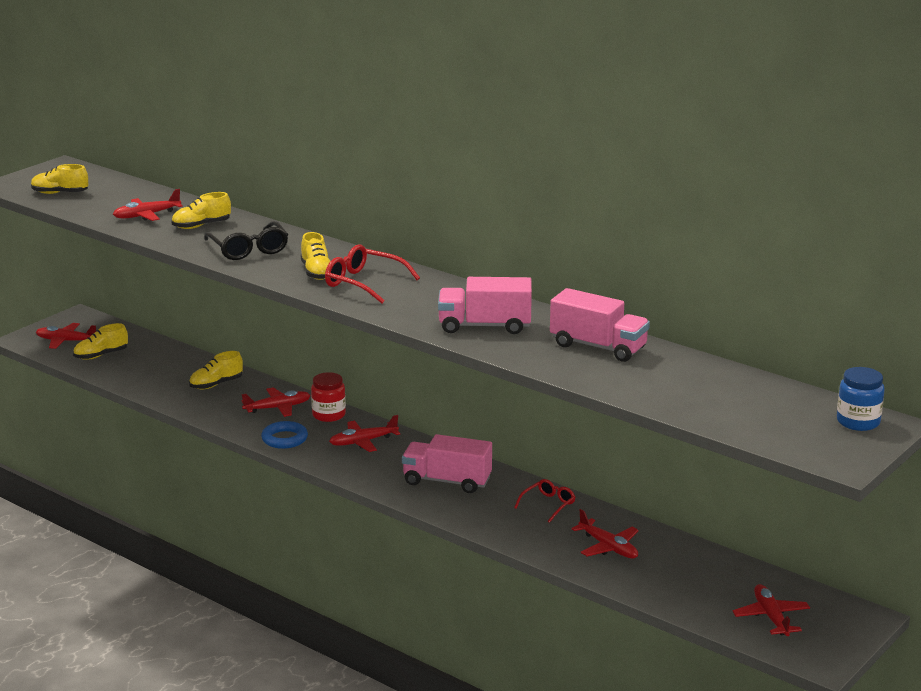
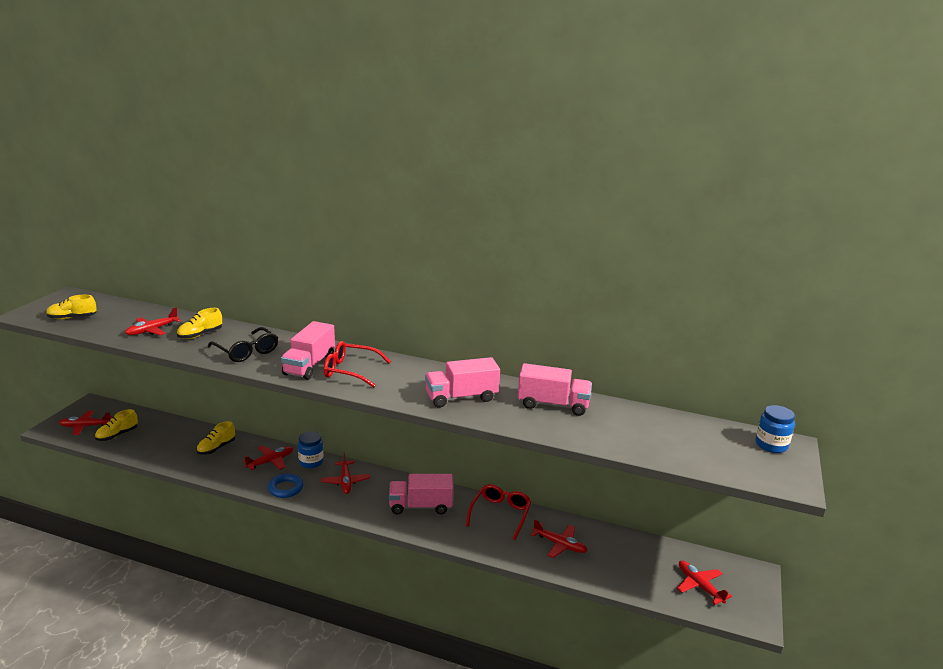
camera: 20 degrees left, 0 degrees up
yellow shoe [301,232,330,280] -> pink truck [281,321,335,380]
red jar [311,372,346,422] -> blue jar [298,431,324,468]
red plane [329,415,400,452] -> red plane turned 60 degrees counterclockwise [321,452,370,494]
red glasses [514,479,575,523] -> red glasses [466,484,532,540], size x1.60

